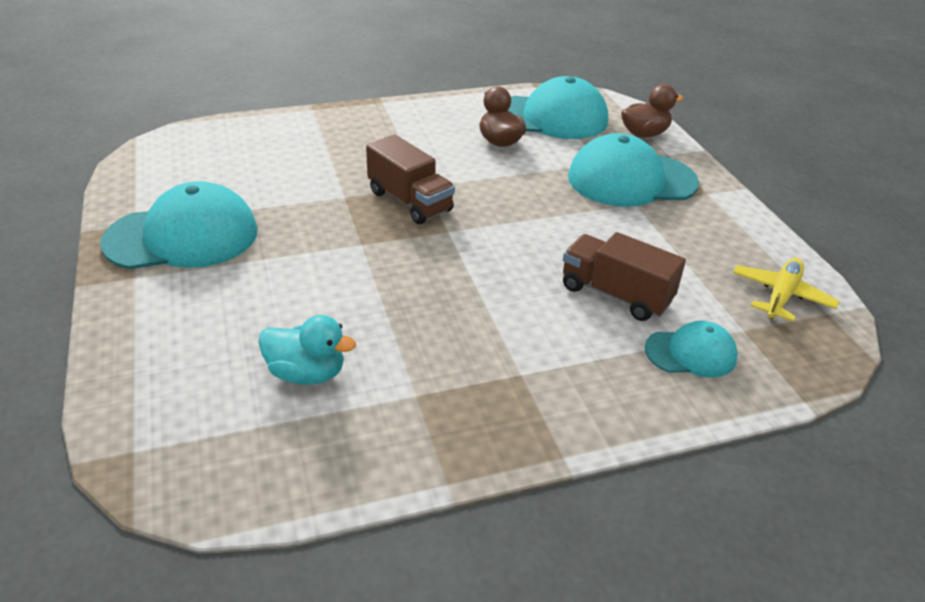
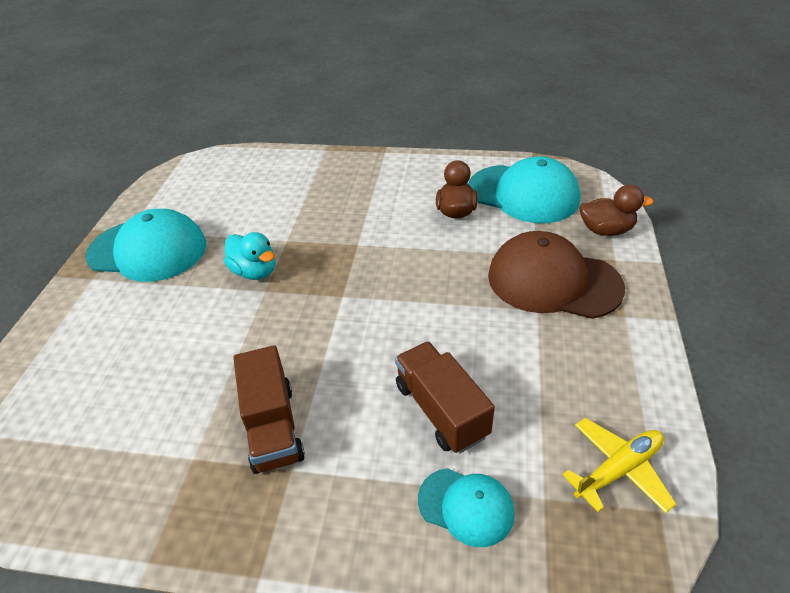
camera: 30 degrees right, 5 degrees up
turquoise duck [258,315,356,385] -> turquoise duck moved to [224,232,275,280]
brown truck [366,134,455,224] -> brown truck moved to [233,345,305,474]
turquoise cap [568,133,699,207] -> brown cap [488,231,625,319]

